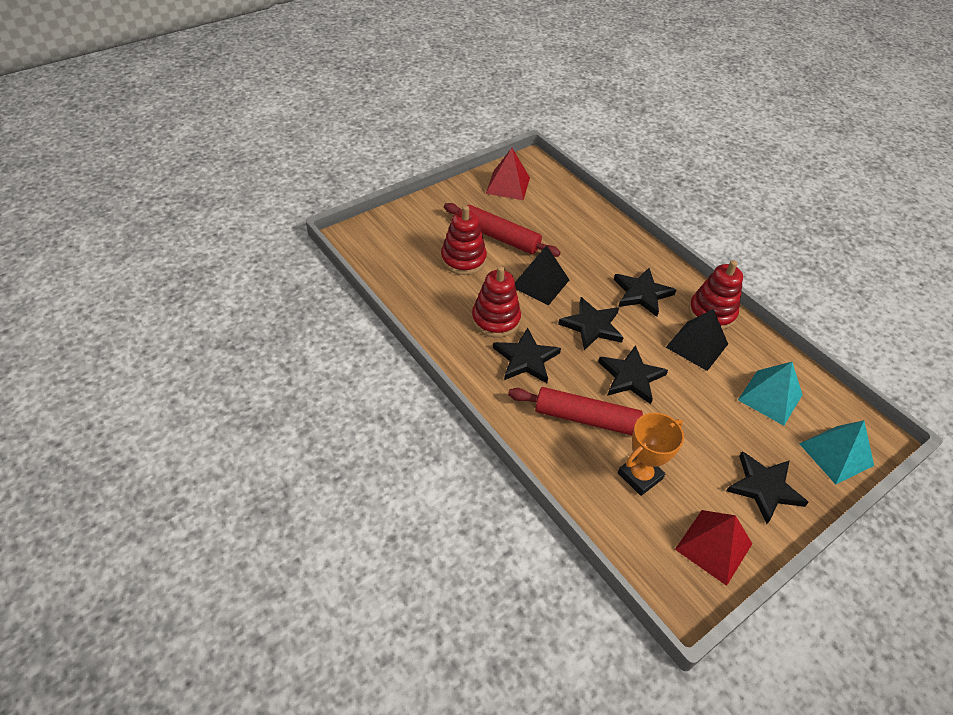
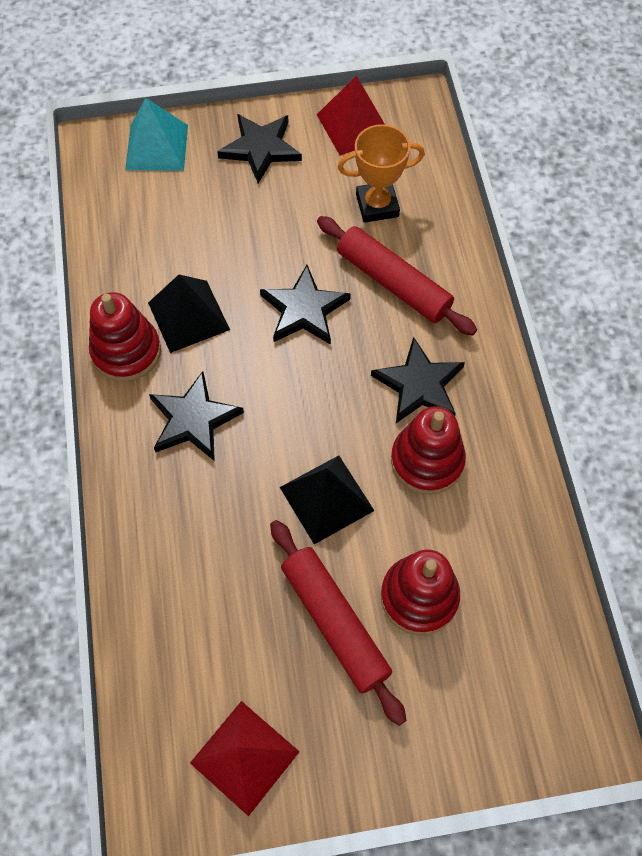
camera: 150 degrees left, 15 degrees up
black star [558,297,624,350] -> none
turquoise pyramid [738,362,802,426] -> none

